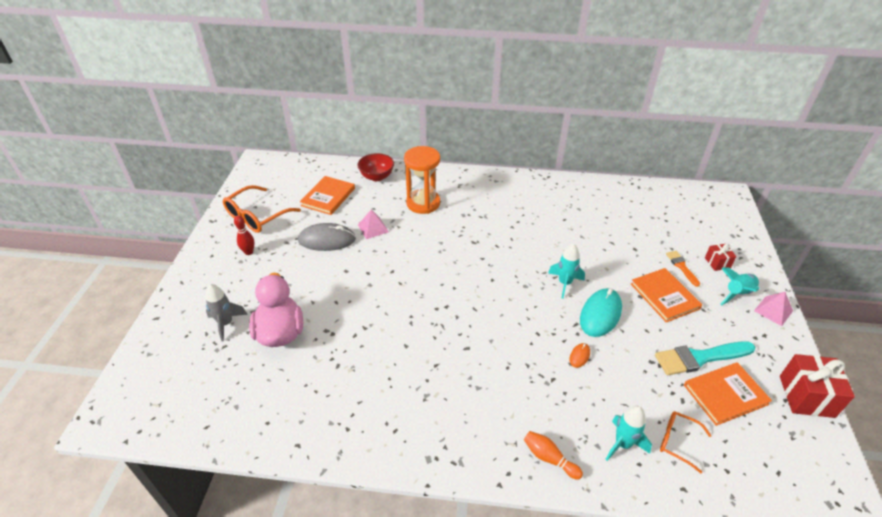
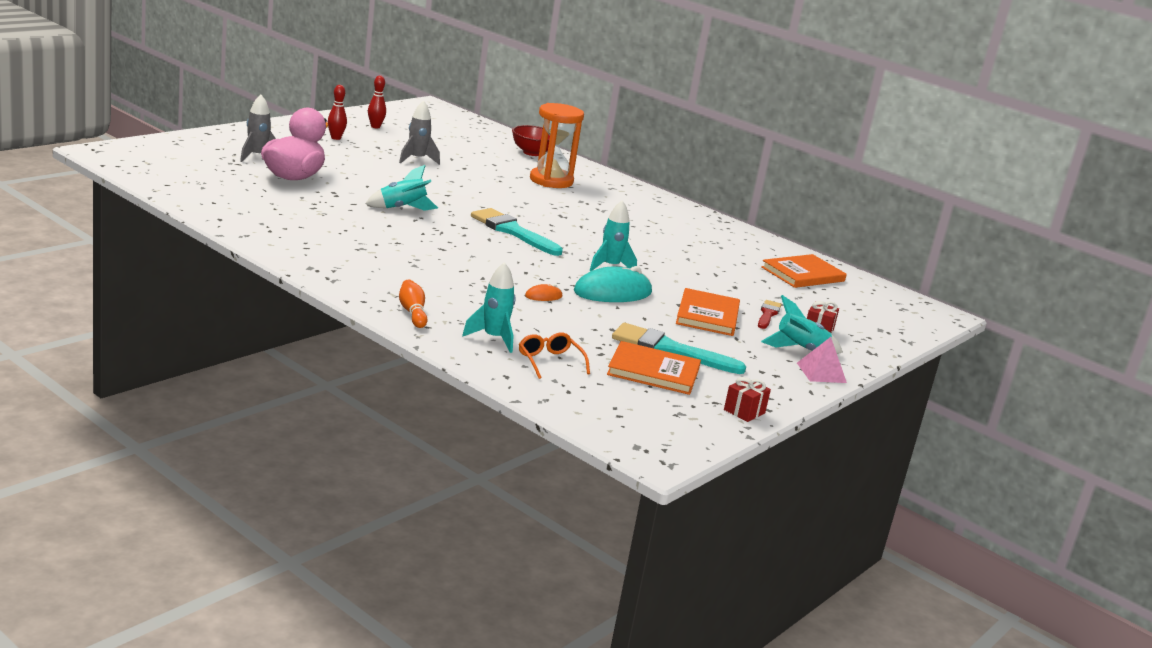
camera: 30 degrees right, 20 degrees down
orange glasses [223,185,301,233] -> red bowling pin [368,75,386,128]
grey mouse [298,223,356,251] -> grey rocket [399,100,440,165]
orange book [300,176,355,215] -> orange book moved to [761,254,847,288]
pink pyramid [358,210,389,239] -> none
orange brush [666,251,700,287] -> red brush [758,300,782,329]
red gift [780,354,855,418] -> red gift [724,377,771,422], size x0.54
none -> turquoise rocket [365,165,438,211]
none -> turquoise brush [471,208,563,256]

